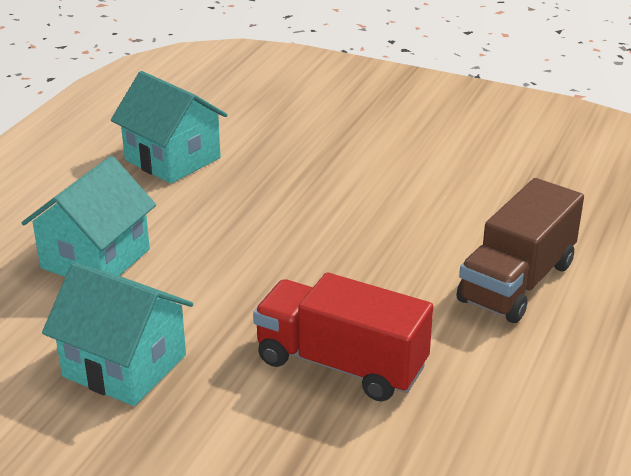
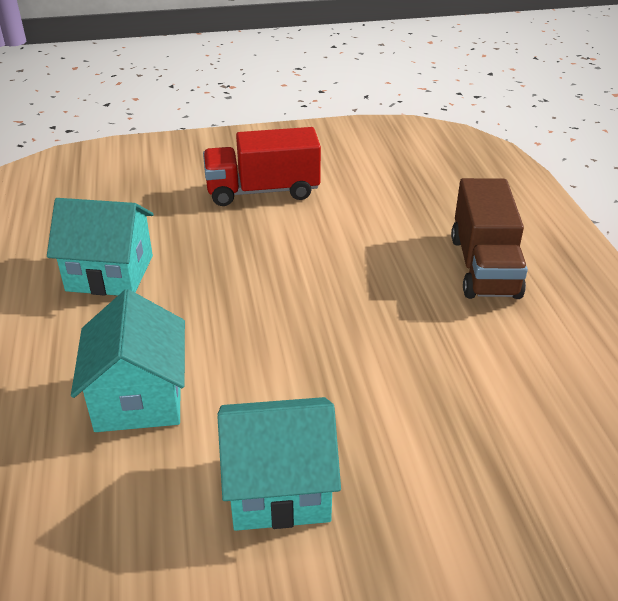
camera: 35 degrees left, 5 degrees up
red truck [253,273,433,402] -> red truck moved to [203,127,321,206]

